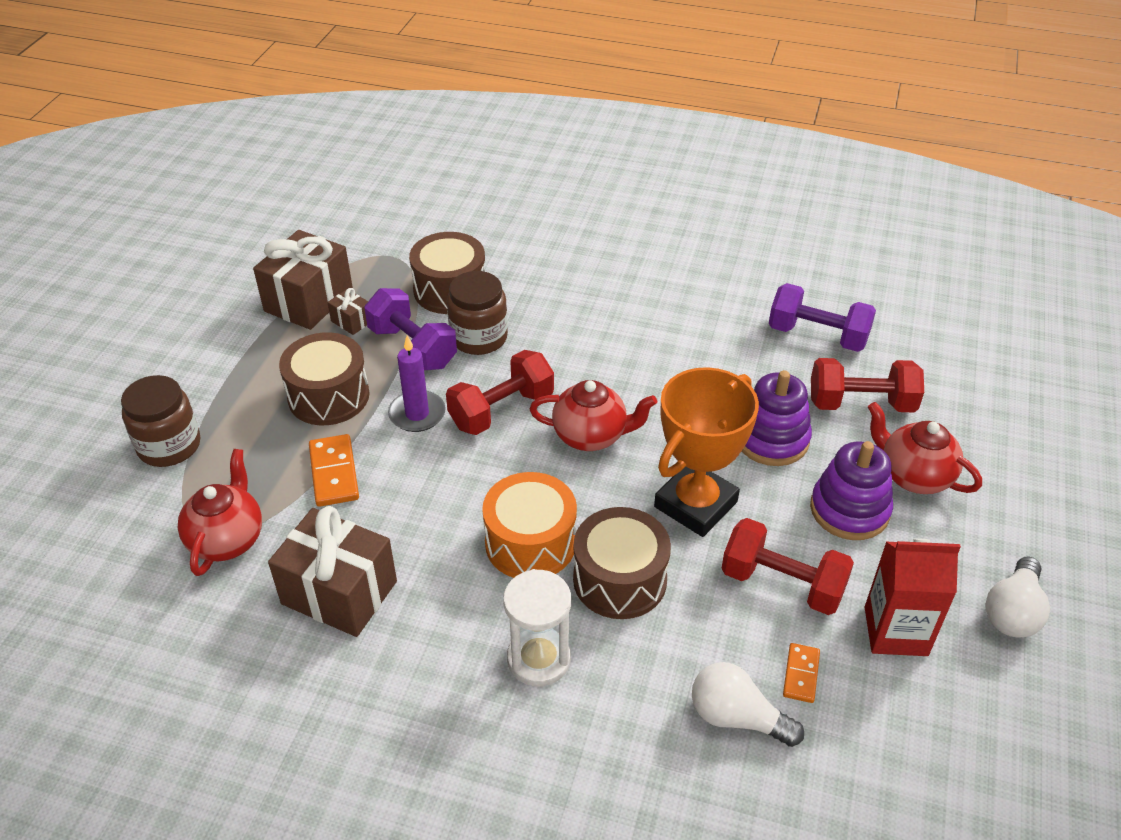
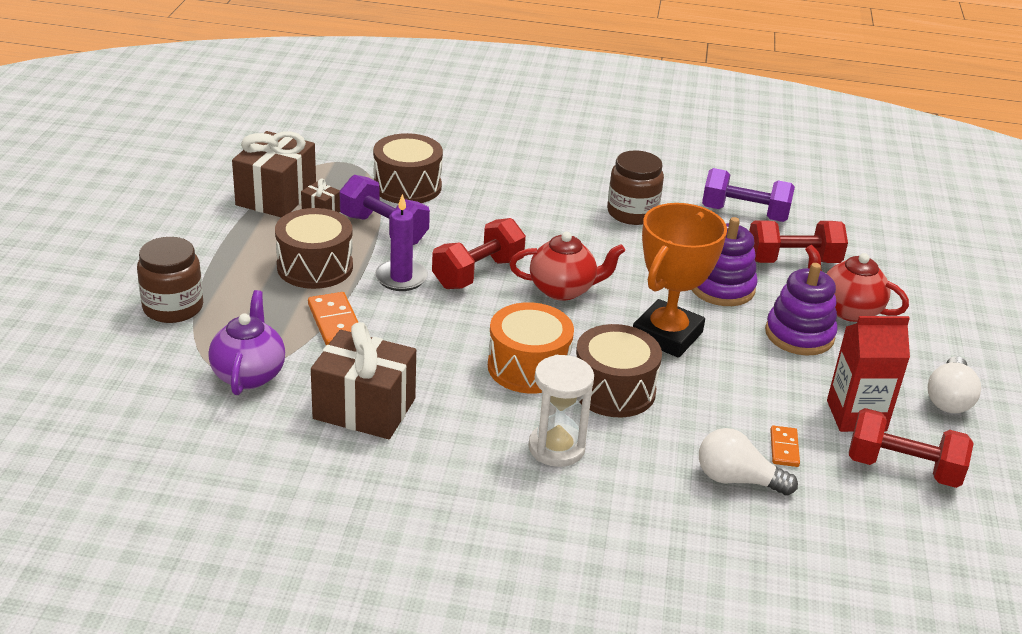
camera: 10 degrees left, 10 degrees down
red teapot [178,449,262,576] -> purple teapot [209,290,285,395]
brown jar [447,271,508,355] -> brown jar moved to [607,150,664,225]
red dumbbell [721,518,854,615] -> red dumbbell moved to [849,408,974,488]

